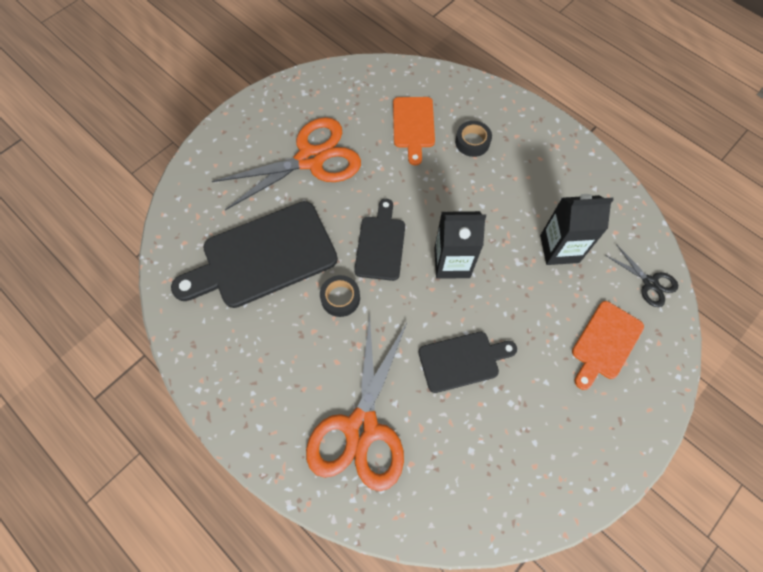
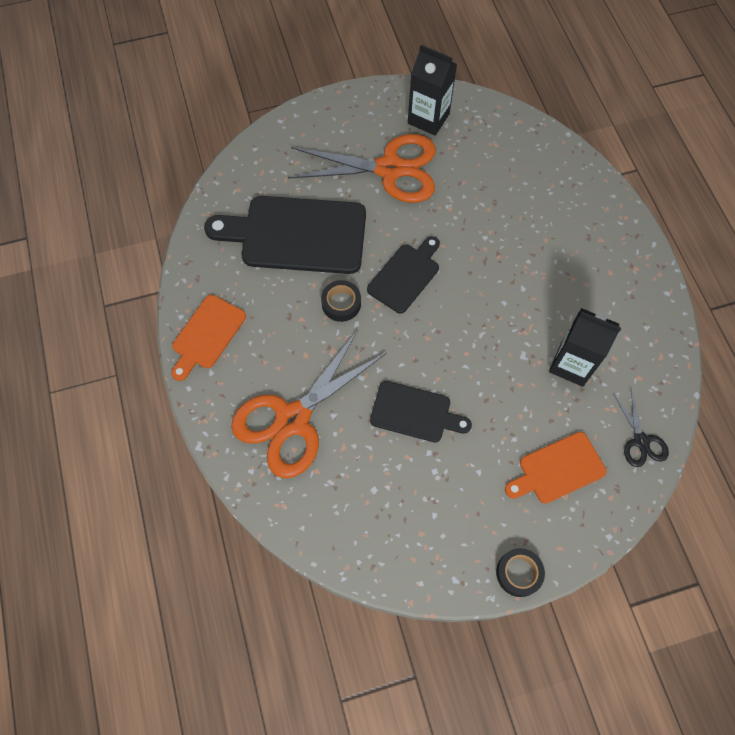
camera: 30 degrees right, 0 degrees up
orange cutting board [393,97,435,165] -> orange cutting board moved to [171,295,246,381]
black carton [434,211,486,279] -> black carton moved to [408,45,457,136]
black tape [455,121,492,157] -> black tape moved to [496,548,545,597]

